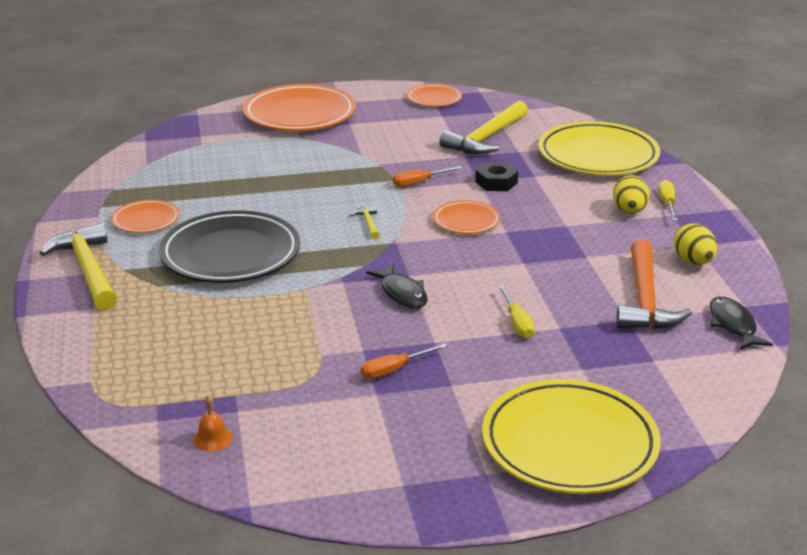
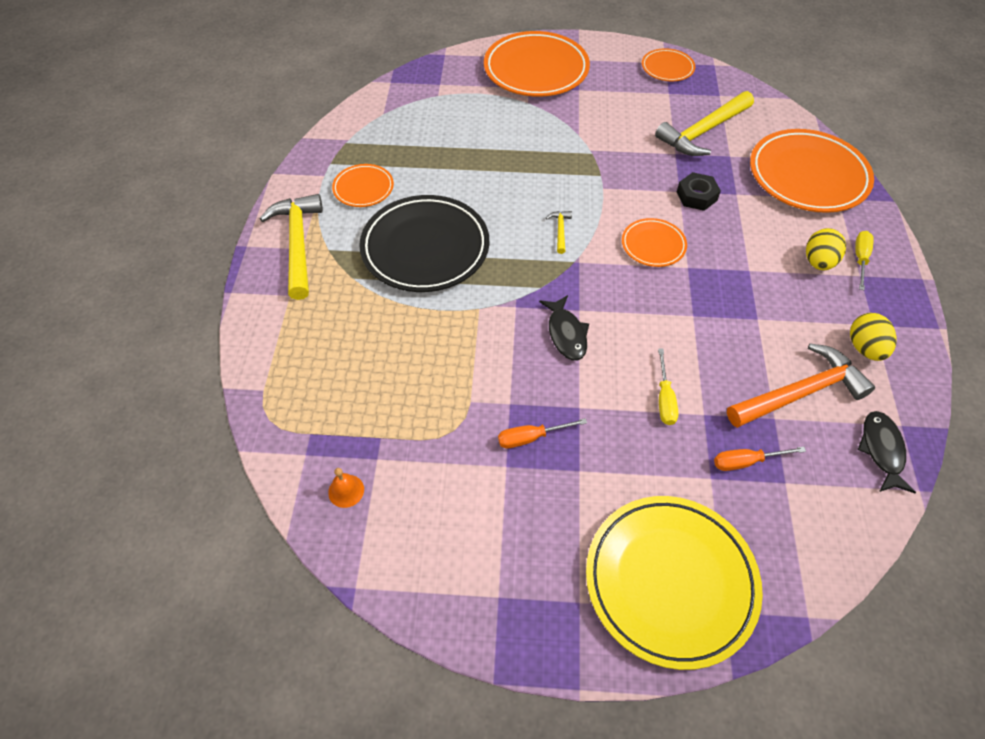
camera: 15 degrees right, 25 degrees up
orange screwdriver [393,166,462,187] -> orange screwdriver moved to [714,446,806,471]
yellow plate [538,121,660,175] -> orange plate [750,129,874,213]
orange hammer [616,239,692,329] -> orange hammer turned 135 degrees counterclockwise [727,344,875,428]

